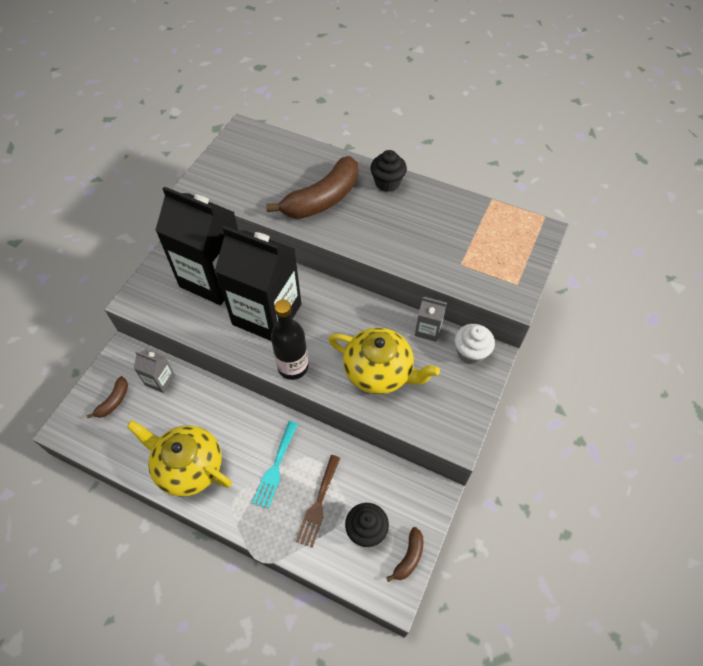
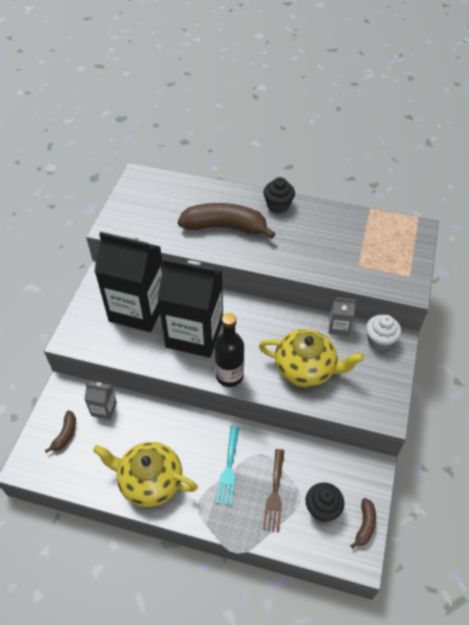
camera: 10 degrees left, 5 degrees down
brown banana [266,156,358,219] -> brown banana turned 120 degrees counterclockwise [178,203,275,239]

